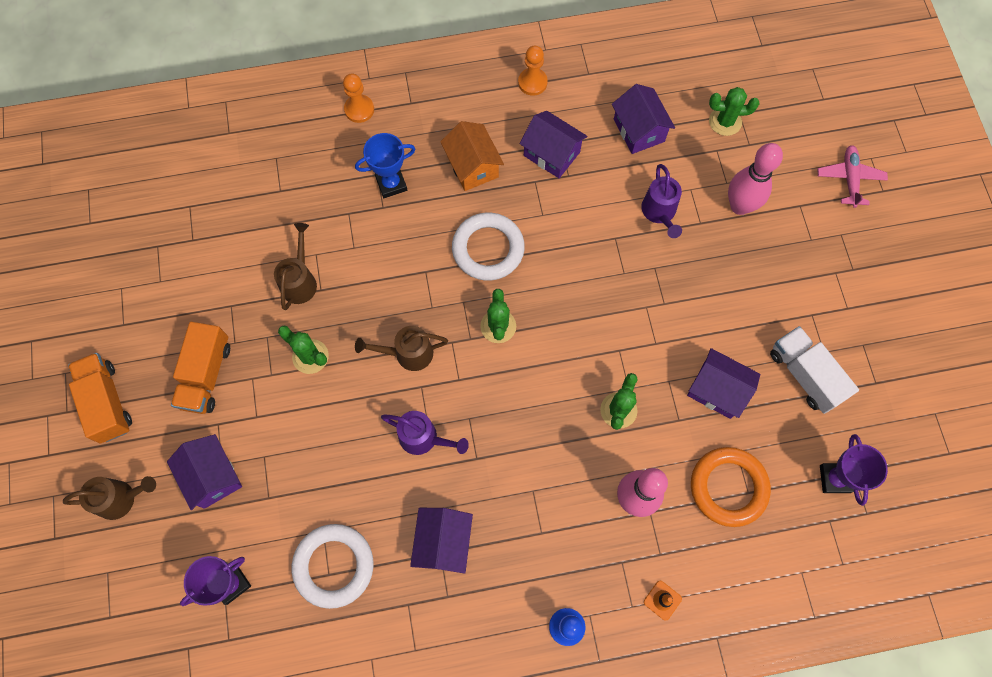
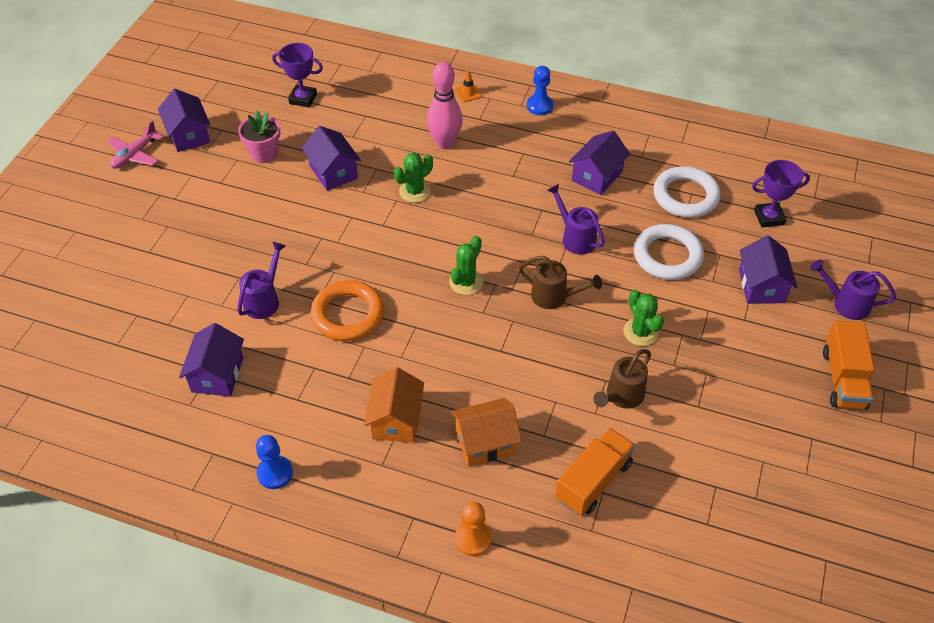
camera: 150 degrees left, 20 degrees down
brown watering can [63,476,156,520] -> purple watering can [810,260,896,320]
orange truck [171,322,230,414] -> orange truck moved to [555,428,635,516]
blue trophy [355,133,416,198] -> orange house [451,398,522,466]
white ring [452,213,525,281] -> white ring moved to [634,224,704,280]
orange pawn [518,46,548,96] -> blue pawn [256,435,293,489]
purple house [520,111,587,178] -> purple house moved to [158,89,210,152]
orange ring [691,447,771,527] -> orange ring moved to [311,280,384,341]
green cactus [709,87,759,136] -> none
pink bowling pin [728,143,783,215] -> none
white truck [770,326,859,414] -> pink flower pot [238,111,281,163]
pink plane [817,145,888,208] -> pink plane moved to [108,120,163,169]
purple trophy [820,434,888,506] -> purple trophy turned 75 degrees clockwise [272,43,323,108]

